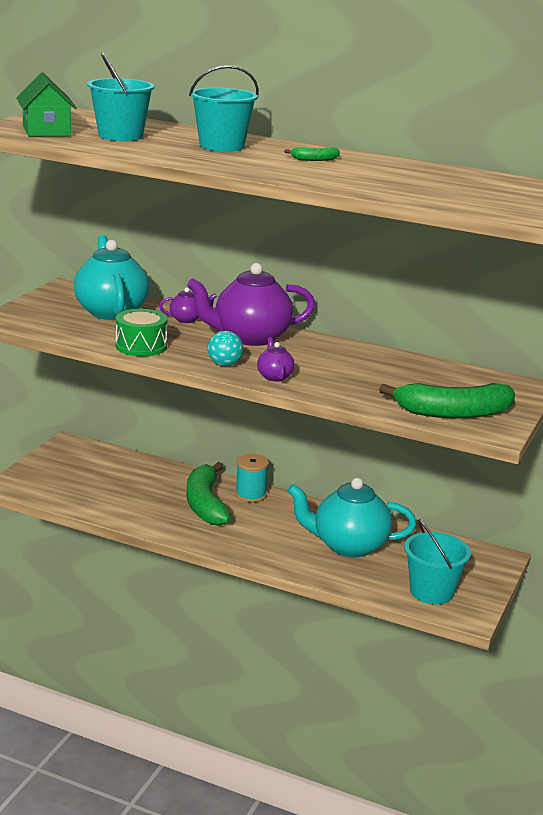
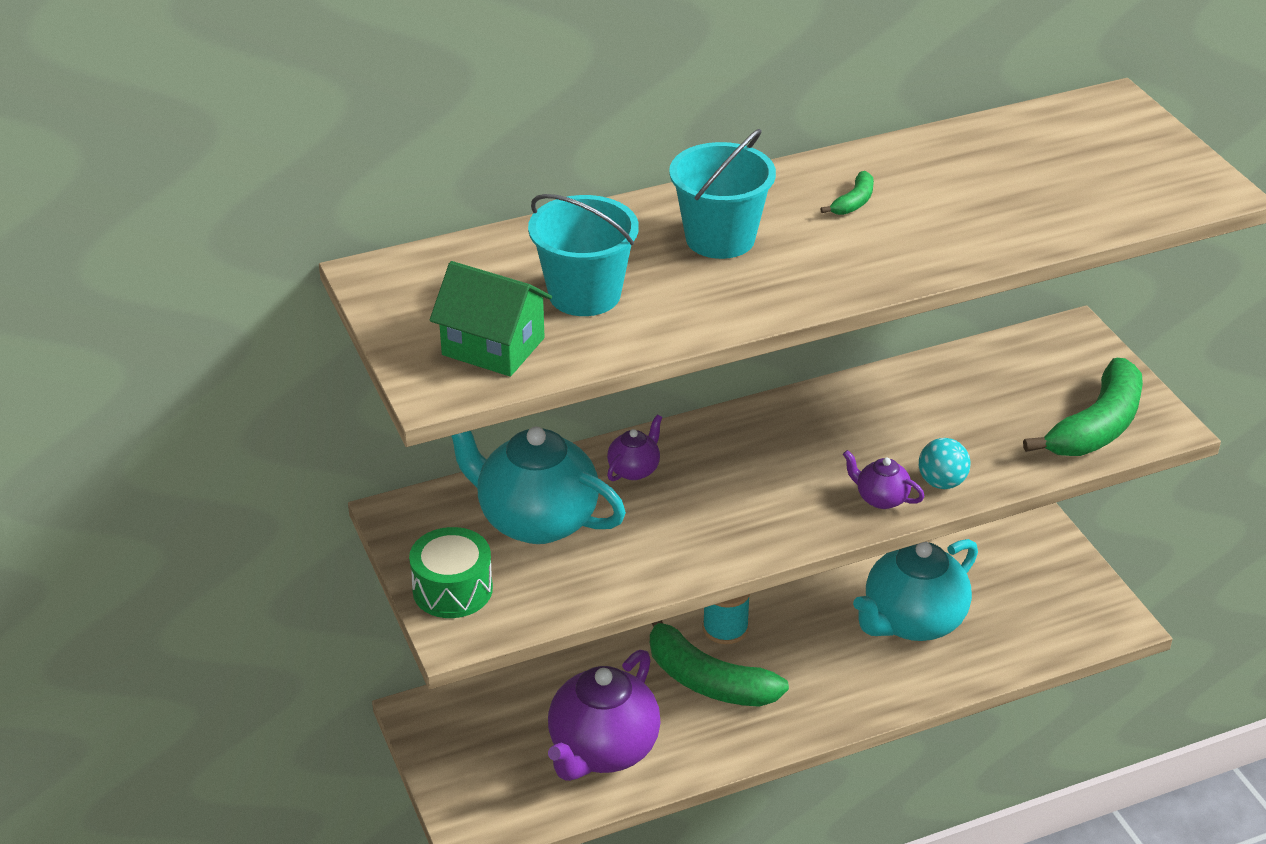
camera: 45 degrees left, 15 degrees up
green drum [116,309,168,356] -> green drum moved to [409,527,493,618]
purple teapot [187,263,315,346] -> purple teapot moved to [548,650,661,781]
turquoise ball [208,331,243,366] -> turquoise ball moved to [919,438,971,489]
turquoise bucket [404,519,471,604] -> none

